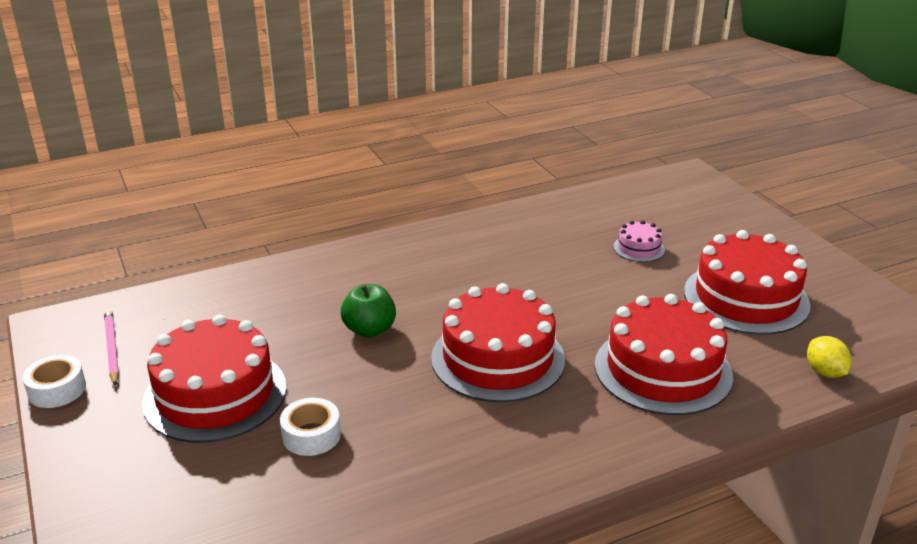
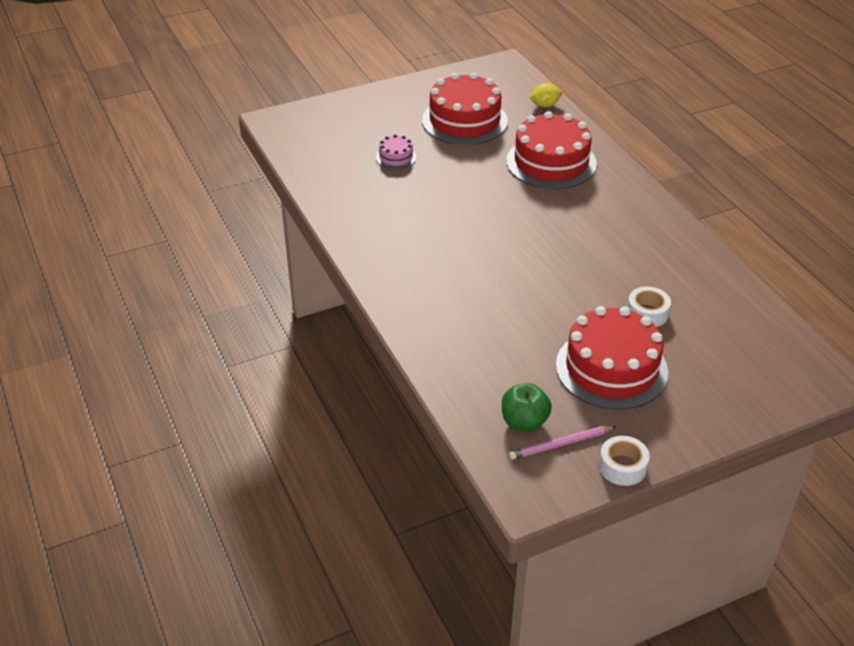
camera: 90 degrees left, 10 degrees up
green apple [341,284,396,338] -> green apple moved to [502,383,552,432]
red cake [431,283,565,402] -> none

